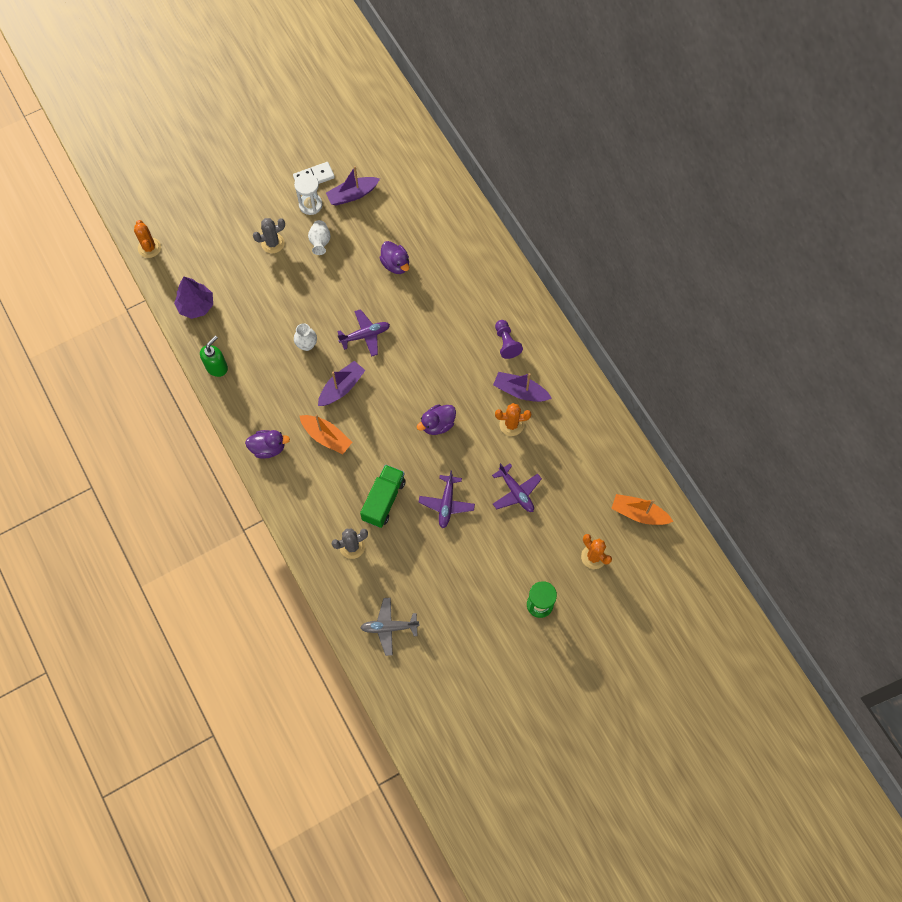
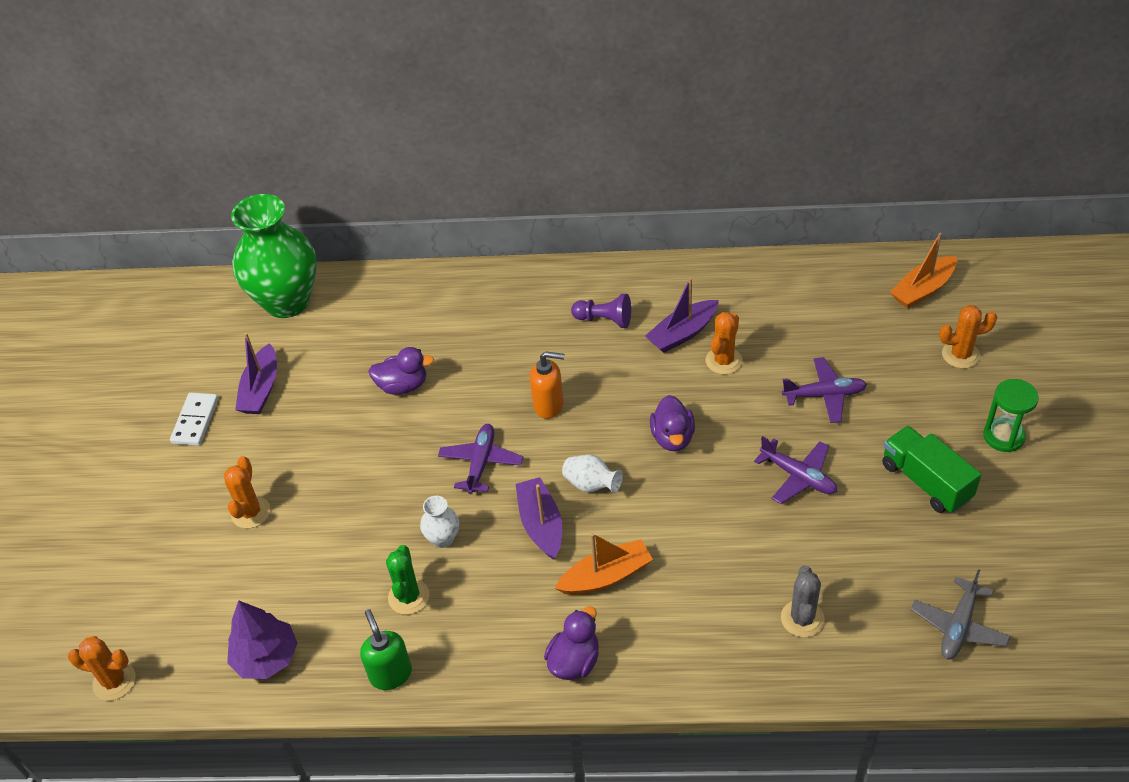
camera: 55 degrees left, 20 degrees down
grey cactus [253,218,285,253] -> orange cactus [224,456,270,528]
white hourglass [294,173,322,215] -> none
white vase [308,220,331,255] -> white vase moved to [562,455,623,493]
green truck [360,465,406,528] -> green truck moved to [882,426,981,513]
none -> green vase [231,194,317,318]
none -> green cactus [386,545,429,615]
none -> orange soap dispenser [530,351,565,419]

